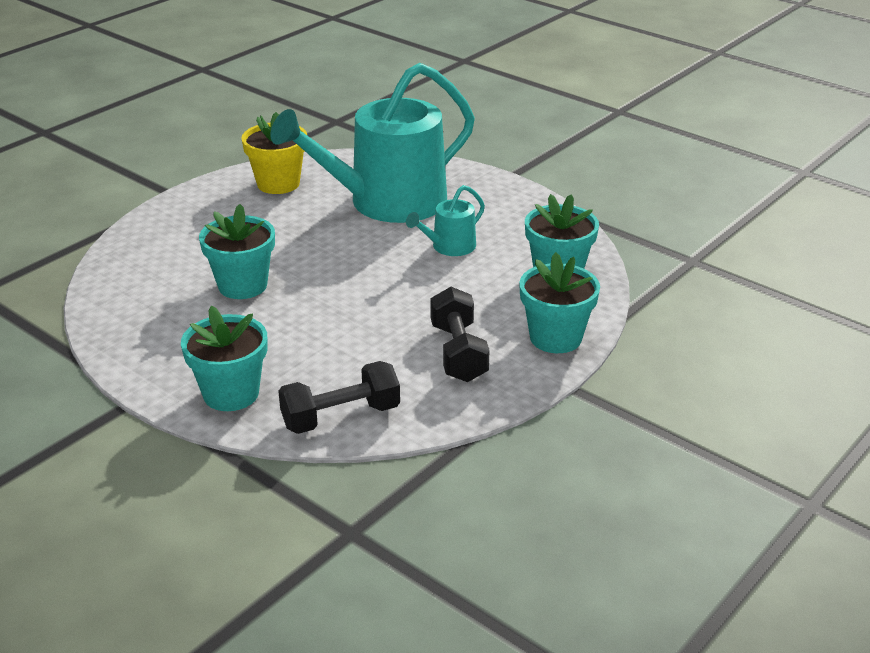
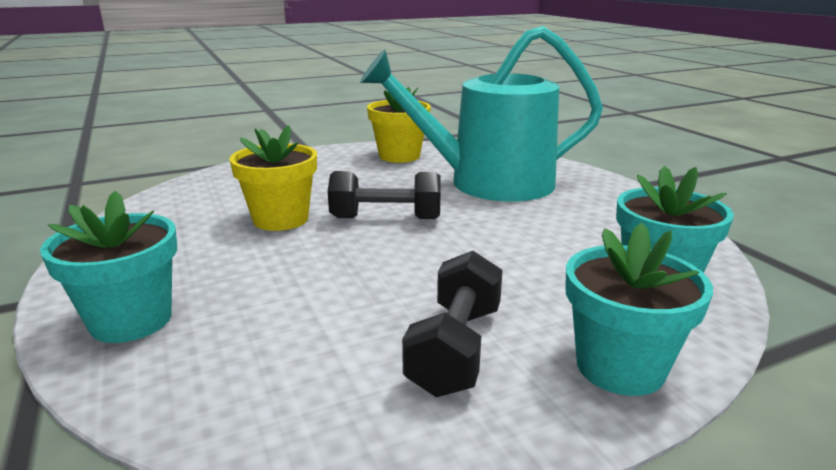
camera: 25 degrees right, 10 degrees down
turquoise flower pot [199,204,275,299] -> yellow flower pot [229,125,317,231]
black dumbbell [278,361,400,434] -> black dumbbell moved to [328,171,441,219]
turquoise watering can [406,185,485,256] -> none

